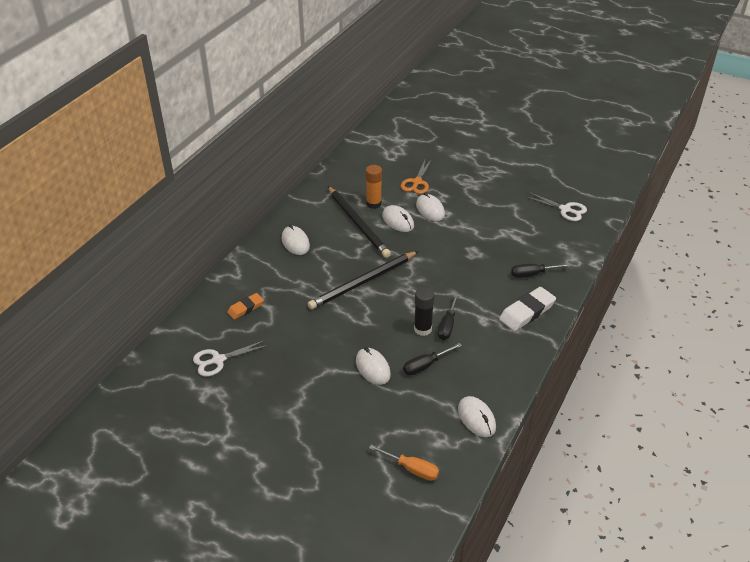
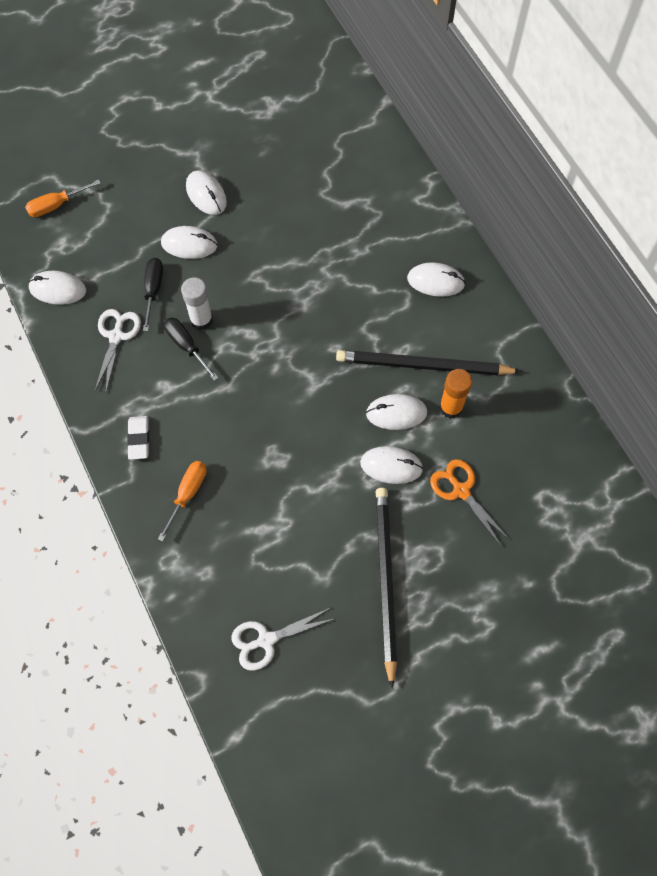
camera: 125 degrees right, 25 degrees up
white scissors [193,340,269,376] -> white scissors moved to [95,309,141,391]
orange eraser [227,293,264,320] -> none
black pencil [308,251,418,309] -> black pencil moved to [376,488,397,688]
black glue stick [414,287,435,336] -> white glue stick [181,277,213,330]
white eraser [499,287,556,331] -> white eraser [127,416,149,460], size x0.61
black screwdriver [511,263,571,278] -> orange screwdriver [158,461,207,542]
none -> white mouse [186,171,227,215]

